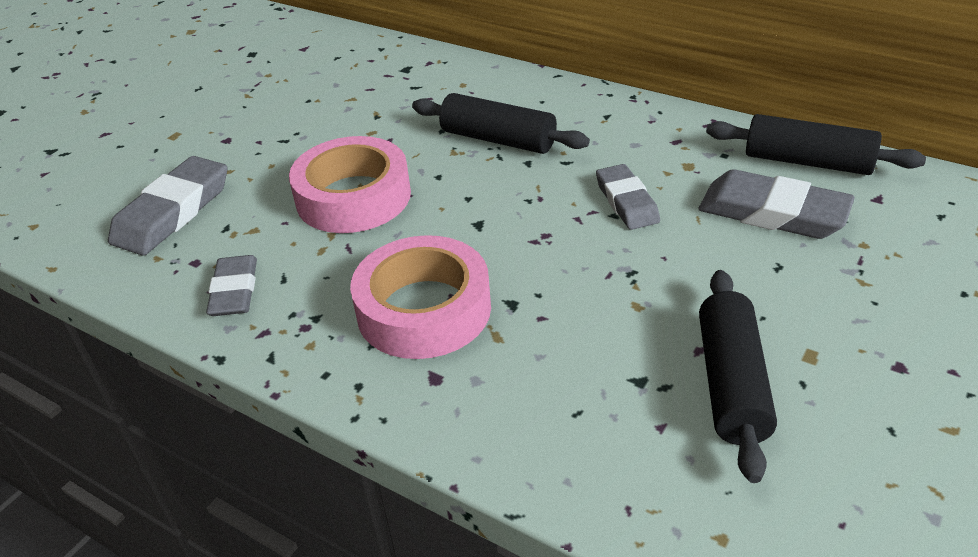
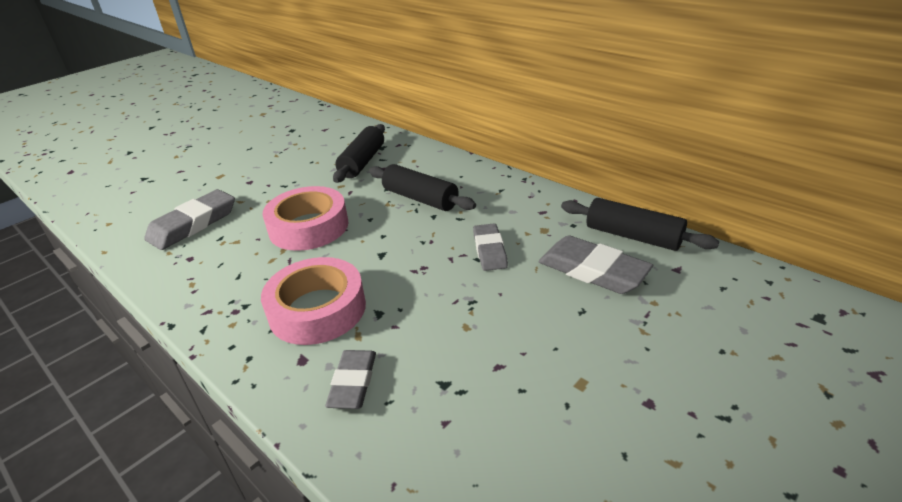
camera: 10 degrees right, 5 degrees down
grey eraser [206,255,257,316] -> grey eraser moved to [325,350,376,409]
black rolling pin [699,270,777,483] -> black rolling pin moved to [333,124,385,183]

